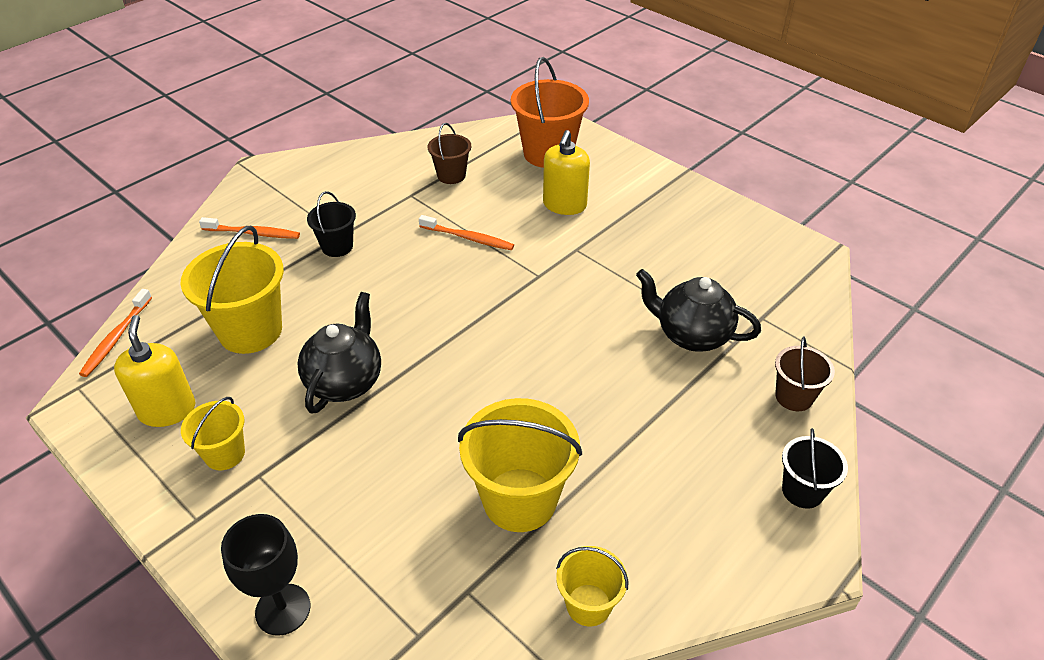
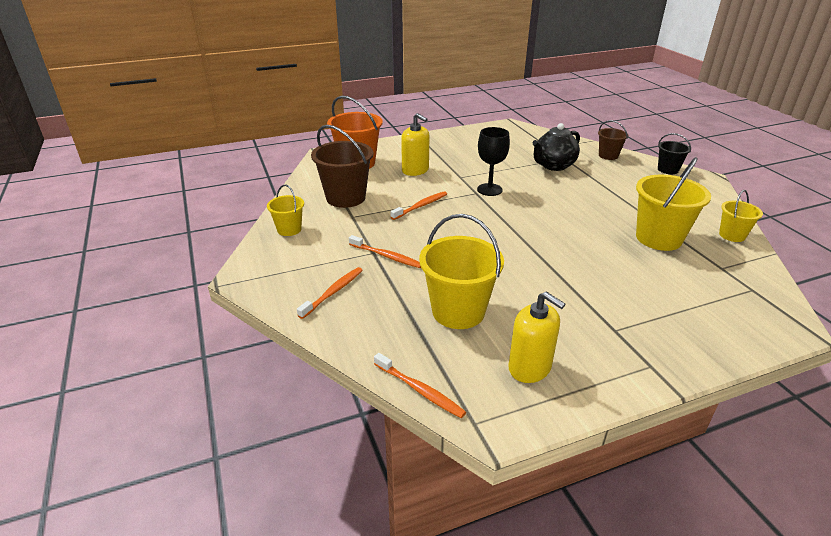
camera: 65 degrees left, 10 degrees down
yellow soap dispenser [114,315,196,427] -> yellow soap dispenser turned 150 degrees counterclockwise [508,291,565,383]
yellow bucket [181,397,245,470] -> yellow bucket moved to [267,184,304,236]
black goblet [221,514,310,636] -> black goblet moved to [477,127,510,196]
black teapot [298,292,381,413] -> none
black bucket [307,191,356,257] -> orange toothbrush [349,235,421,268]
brown bucket [428,123,471,184] -> brown bucket [311,125,373,208], size x1.81

